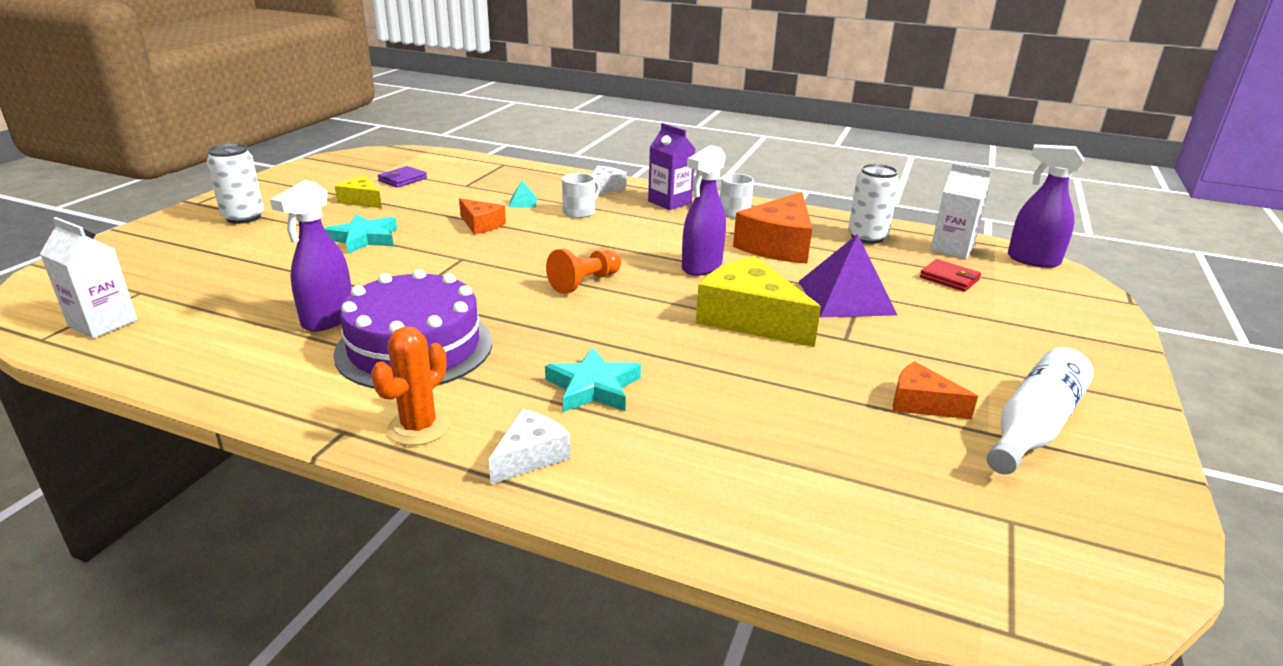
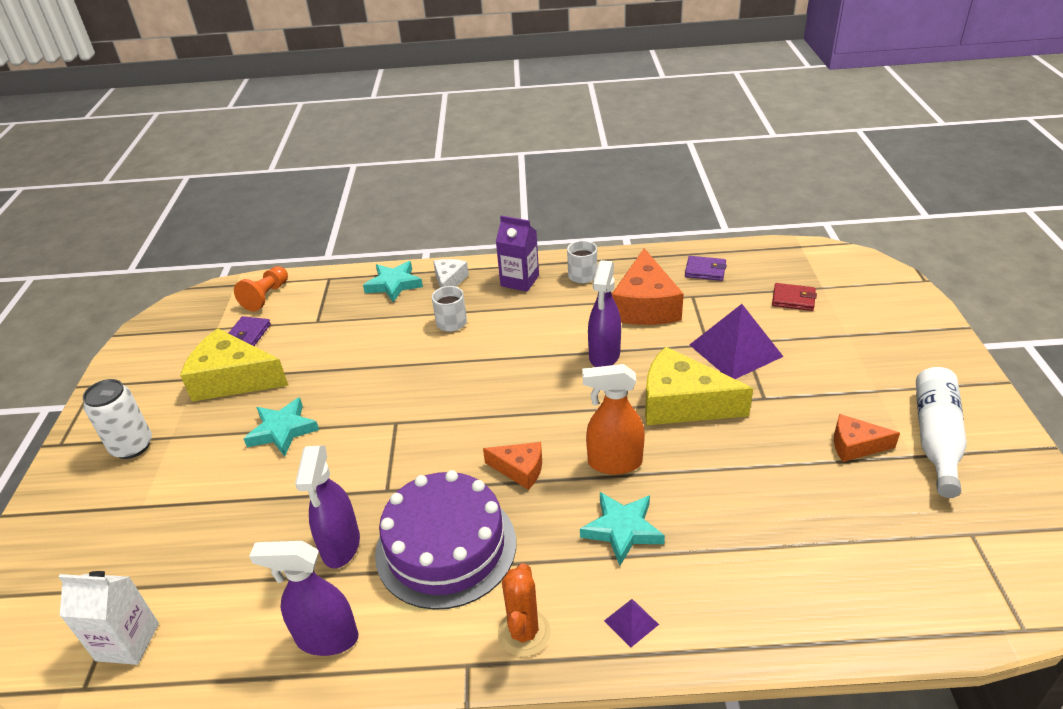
camera: 20 degrees left, 10 degrees up
yellow cheese [335,176,382,208] -> yellow cheese [180,328,289,402], size x1.85
orange cheese [459,198,506,235] -> orange cheese moved to [483,442,542,490]
white cheese [489,409,570,484] -> purple pyramid [604,599,659,647]
turquoise pyramid [508,181,537,208] -> none
orange pawn [546,249,621,294] -> orange pawn moved to [234,266,288,311]
white can [848,164,899,244] -> purple wallet [685,256,727,281]
white carton [930,163,991,259] -> none
purple spray bottle [1008,144,1084,268] -> purple spray bottle moved to [249,541,358,656]
none -> turquoise star [363,261,423,302]
none -> orange spray bottle [582,364,645,475]

